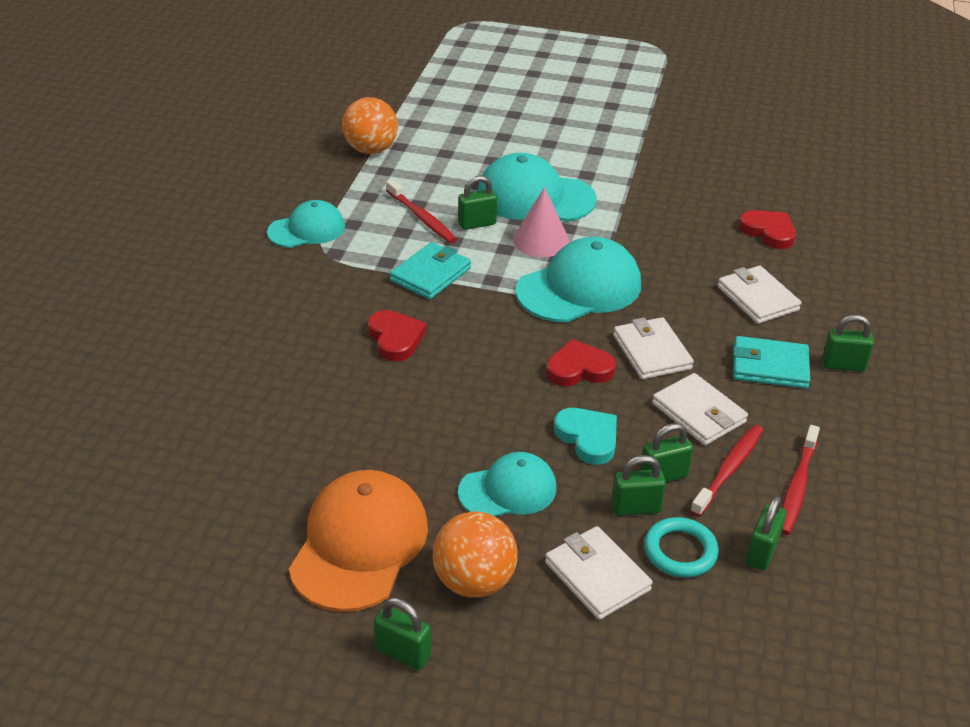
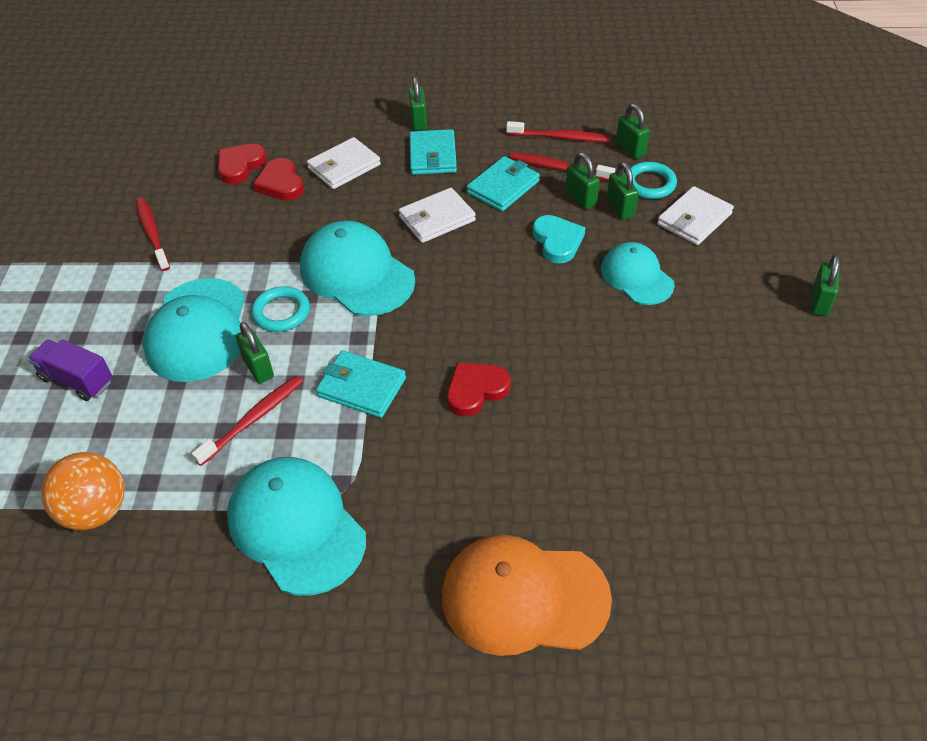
camera: 100 degrees left, 10 degrees up
turquoise cap [267,200,345,248] -> turquoise cap [227,457,366,596], size x1.60
orange cap [289,470,428,612] -> orange cap moved to [442,535,612,656]
orange ball [432,511,518,598] -> none
pink cone [513,187,569,257] -> turquoise ring [251,286,310,332]
red heart [546,339,616,387] -> red heart moved to [253,158,304,201]
turquoise heart [554,408,617,465] -> turquoise heart turned 120 degrees clockwise [533,215,586,264]
white wallet [652,373,748,445] -> turquoise wallet [466,156,540,212]
green padlock [746,495,787,571] -> green padlock turned 45 degrees clockwise [616,104,650,159]
none -> purple truck [28,339,112,401]
none -> red toothbrush [136,198,170,271]

